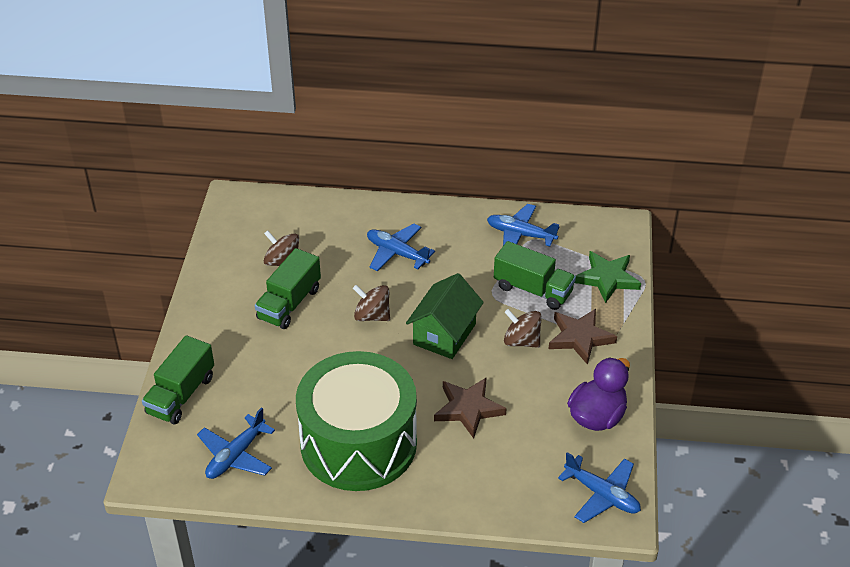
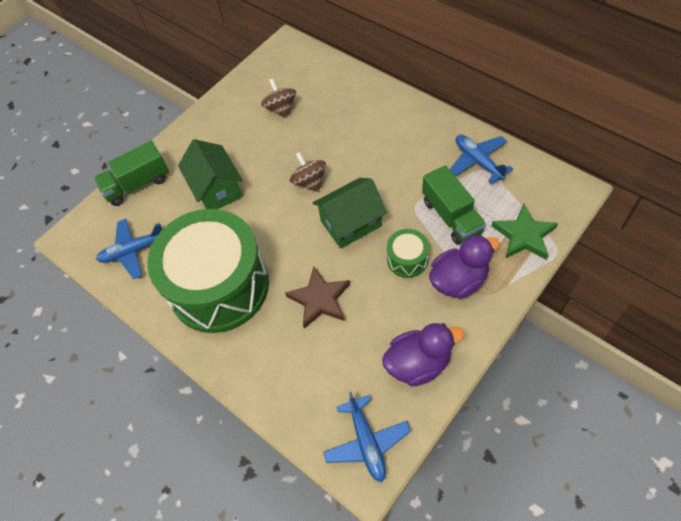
camera: 40 degrees right, 15 degrees up
green truck [255,248,321,329] -> none
blue plane [367,224,435,272] -> none
brown spinning top [504,309,542,348] -> green drum [387,229,429,278]
brown star [548,309,617,365] -> purple duck [429,235,500,299]
none -> green house [178,139,243,209]

